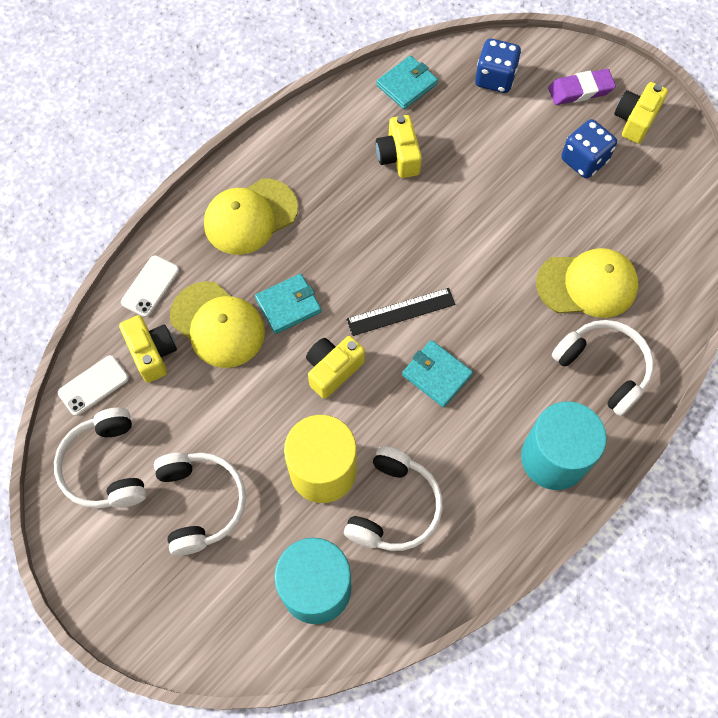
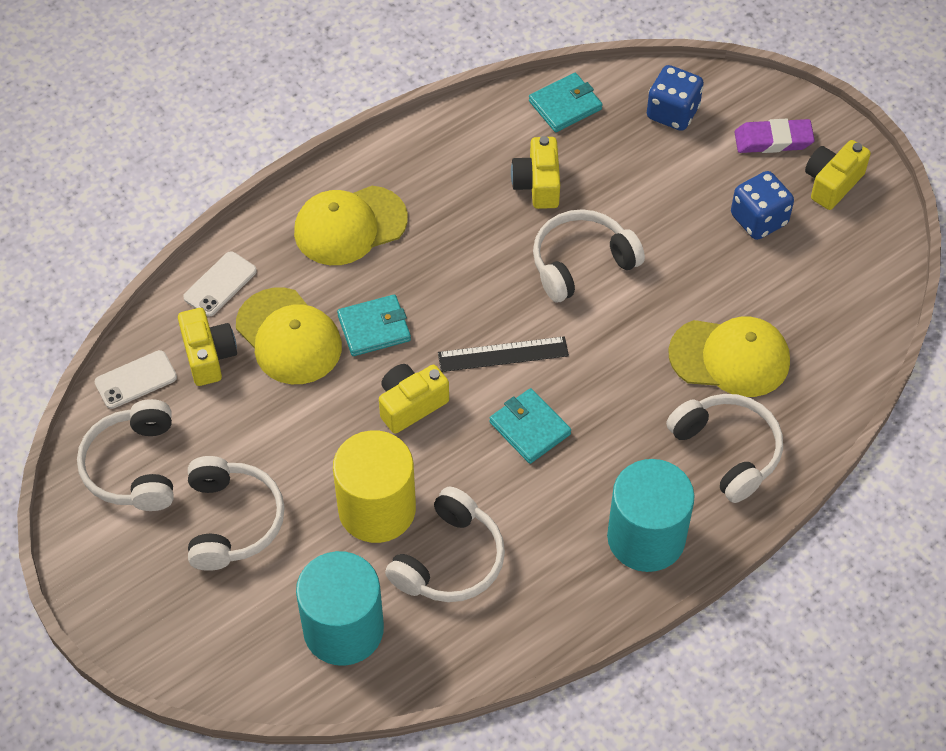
camera: 10 degrees right, 10 degrees down
none -> white headphones [533,209,645,302]

